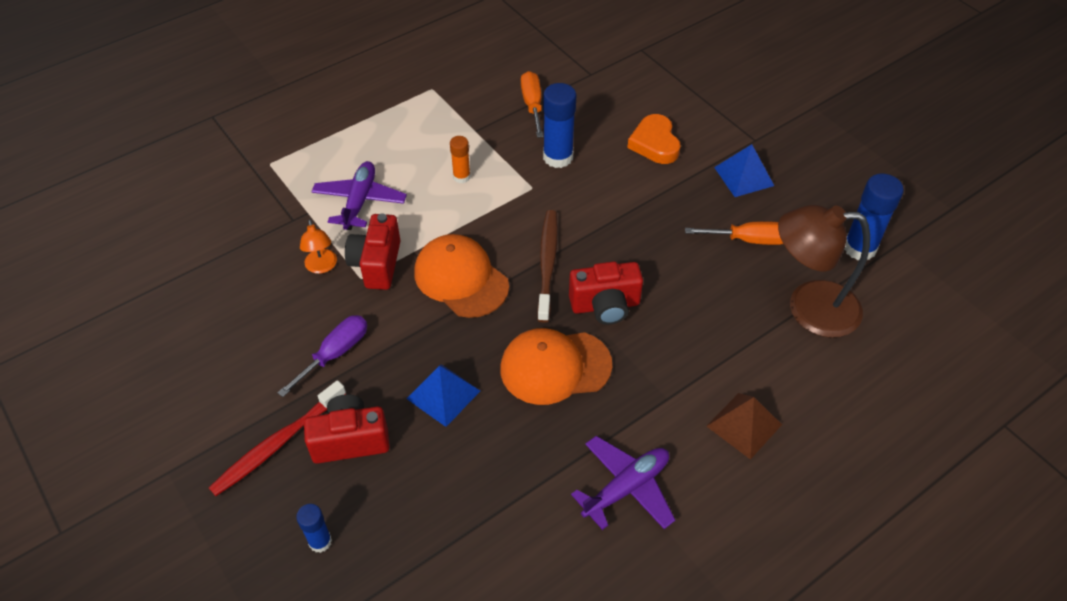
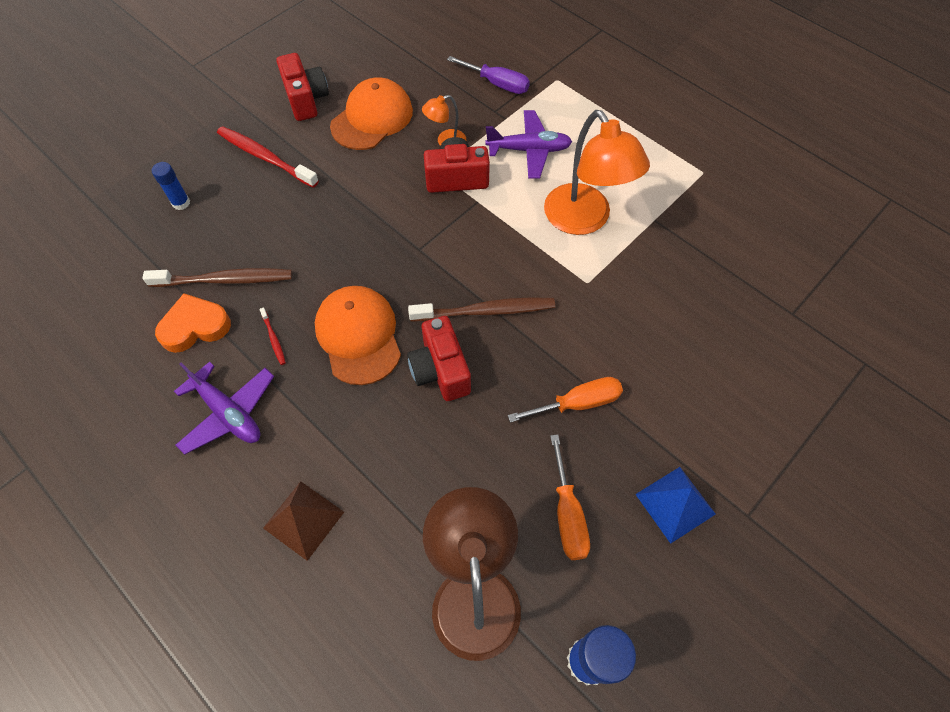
camera: 80 degrees right, 10 degrees up
purple screwdriver [278,315,367,397] -> purple screwdriver moved to [447,56,530,94]
red camera [304,394,390,464] -> red camera moved to [276,53,329,121]
blue pyramid [406,364,480,427] -> none
orange cap [414,234,509,318] -> orange cap moved to [330,77,413,150]
orange glue stick [450,136,471,183] -> orange lamp [544,110,650,235]
orange screwdriver [521,71,543,138] -> orange screwdriver moved to [508,377,623,423]
blue glue stick [543,83,577,168] -> none
orange heart [627,114,680,164] -> orange heart moved to [155,293,231,353]
none -> brown toothbrush [142,268,292,287]
none -> red toothbrush [260,307,286,365]

